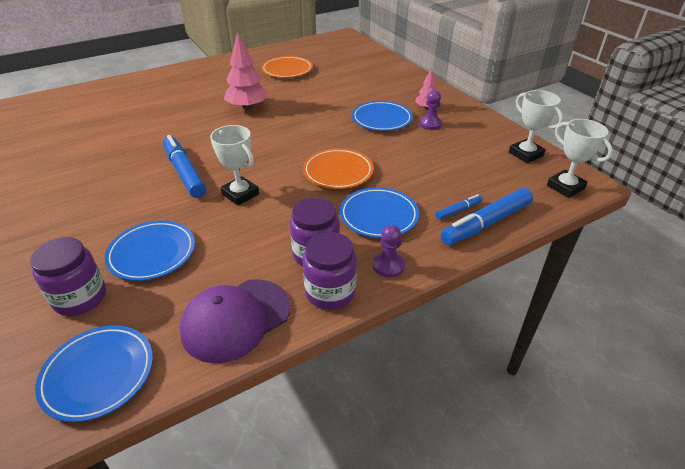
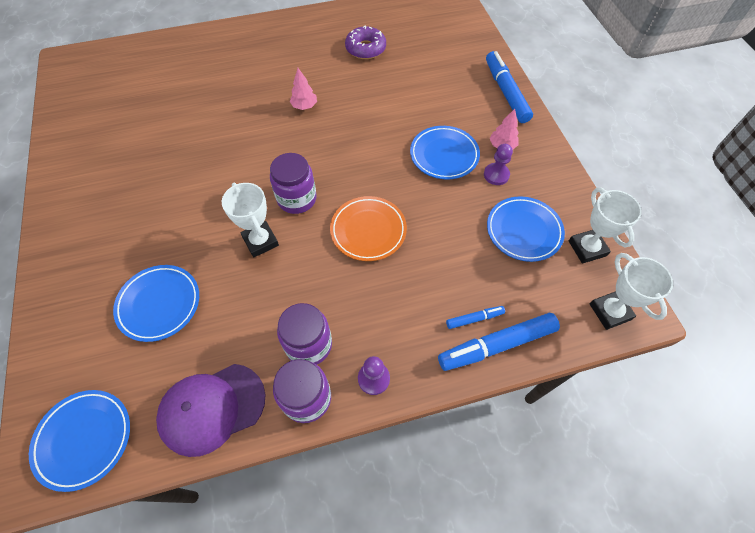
camera: 15 degrees right, 20 degrees up
purple jar [30,237,106,316] -> purple jar moved to [270,153,317,214]
blue marker [163,135,206,198] -> blue marker moved to [486,51,533,123]
pink tree [224,32,269,110] -> pink tree [290,68,317,110], size x0.56
orange plate [261,56,313,78] -> purple donut [345,26,386,59]
blue plate [340,187,419,238] -> blue plate moved to [487,196,565,262]

